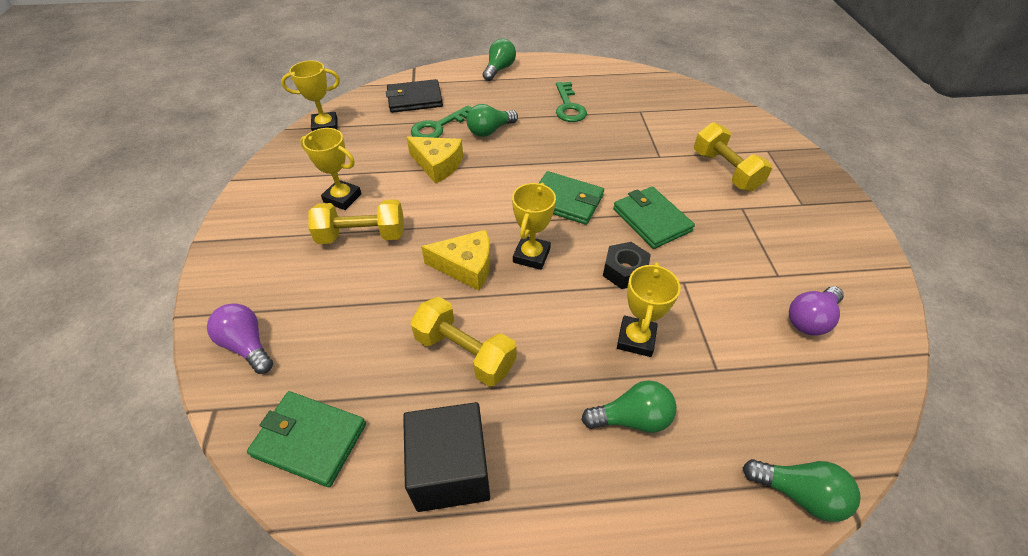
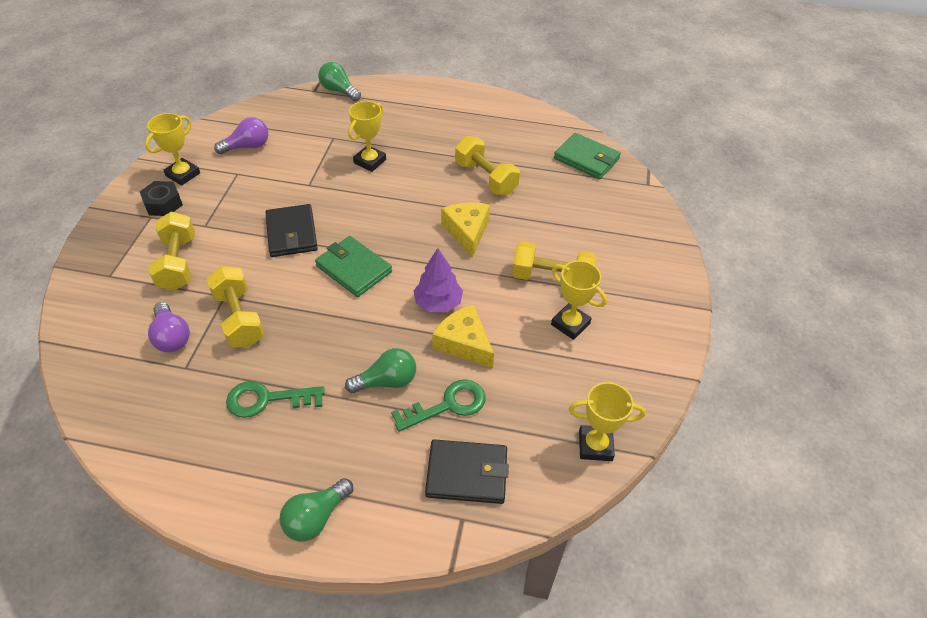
camera: 165 degrees left, 0 degrees up
purple light bulb [207,303,273,374] -> purple light bulb moved to [148,302,190,352]
black cube [403,402,490,512] -> none
yellow cheese [421,230,490,291] -> yellow cheese turned 60 degrees clockwise [441,202,490,258]
yellow trophy [512,183,556,270] -> yellow trophy moved to [145,113,200,186]
green key [556,82,587,122] -> green key turned 105 degrees counterclockwise [226,381,325,418]
green light bulb [582,380,677,433] -> none
black nut [603,242,651,289] -> black nut moved to [140,181,183,216]
green wallet [613,186,695,249] -> black wallet [265,204,318,257]
none -> yellow dumbbell [206,266,264,347]
none -> purple tree [413,248,463,312]

